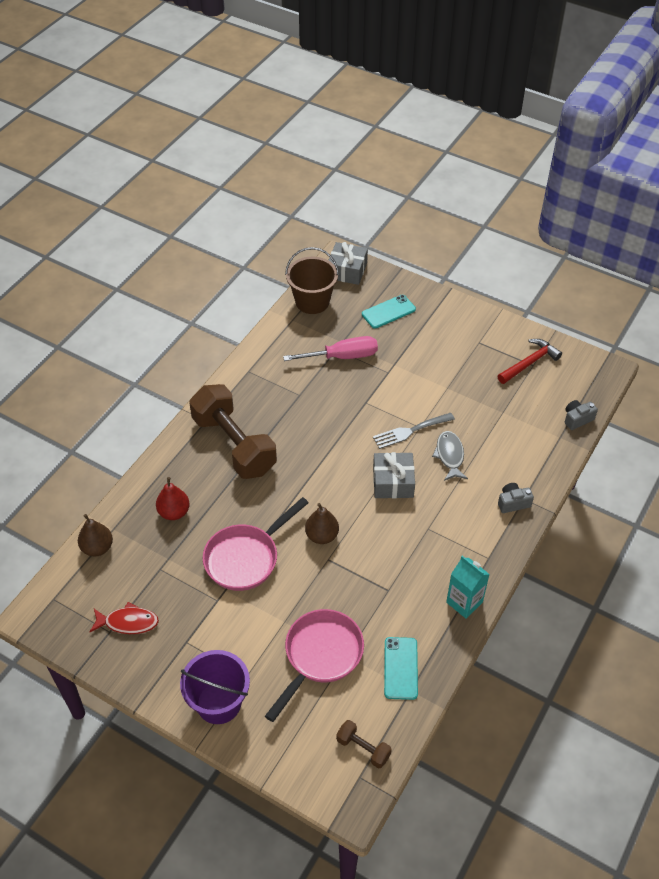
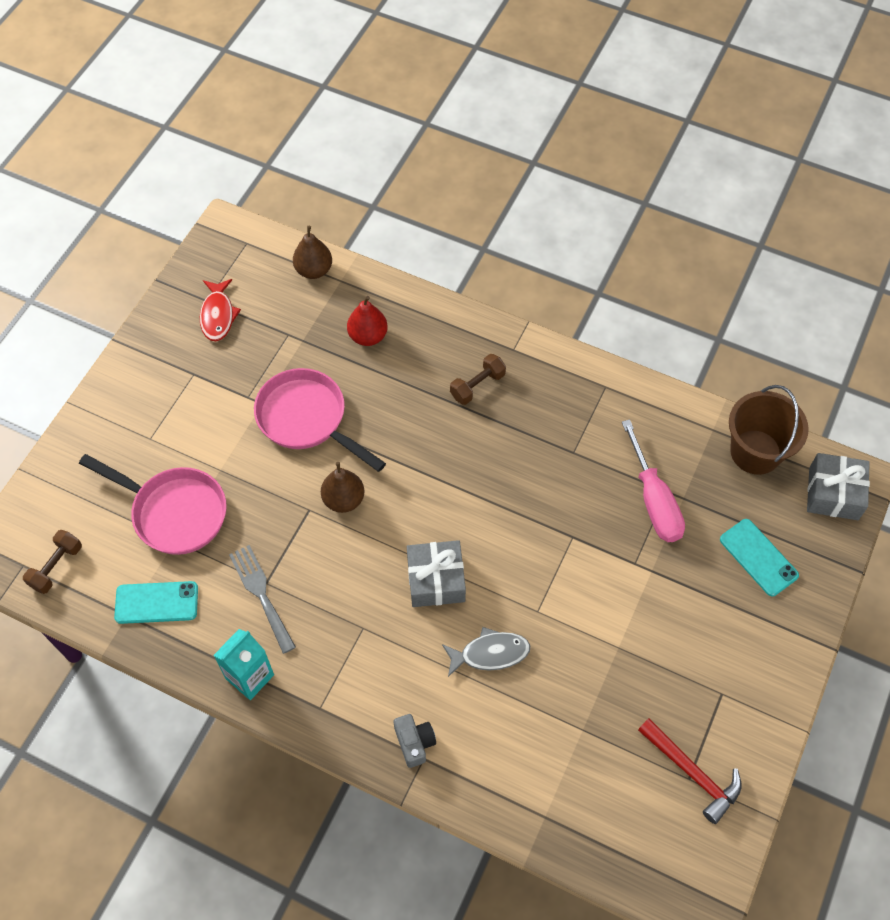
camera: 85 degrees right, 10 degrees up
purple bucket [180,650,250,724] -> none
brown dumbbell [189,384,277,479] -> brown dumbbell [450,354,506,405], size x0.43
grey fork [373,413,455,449] -> grey fork moved to [229,545,296,654]
grey camera [565,400,598,430] -> none

